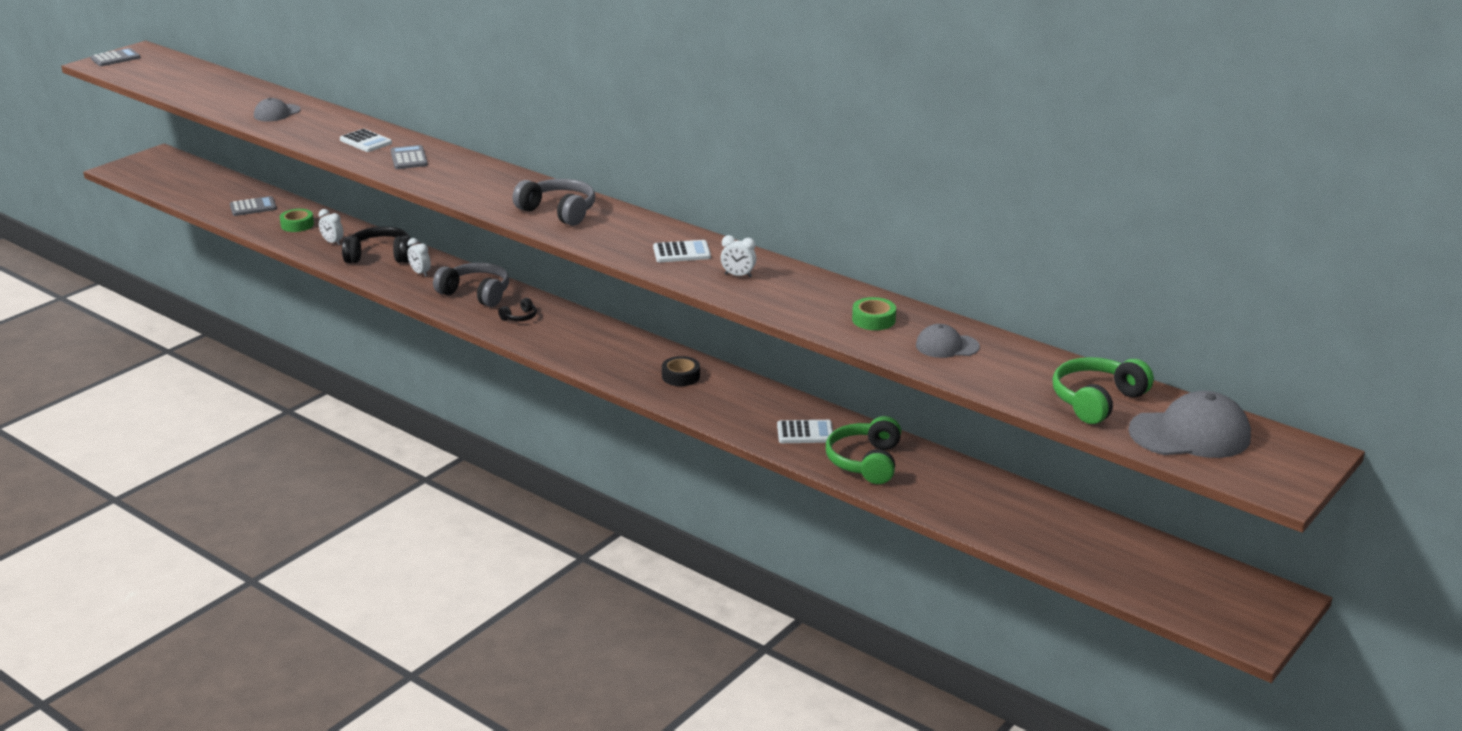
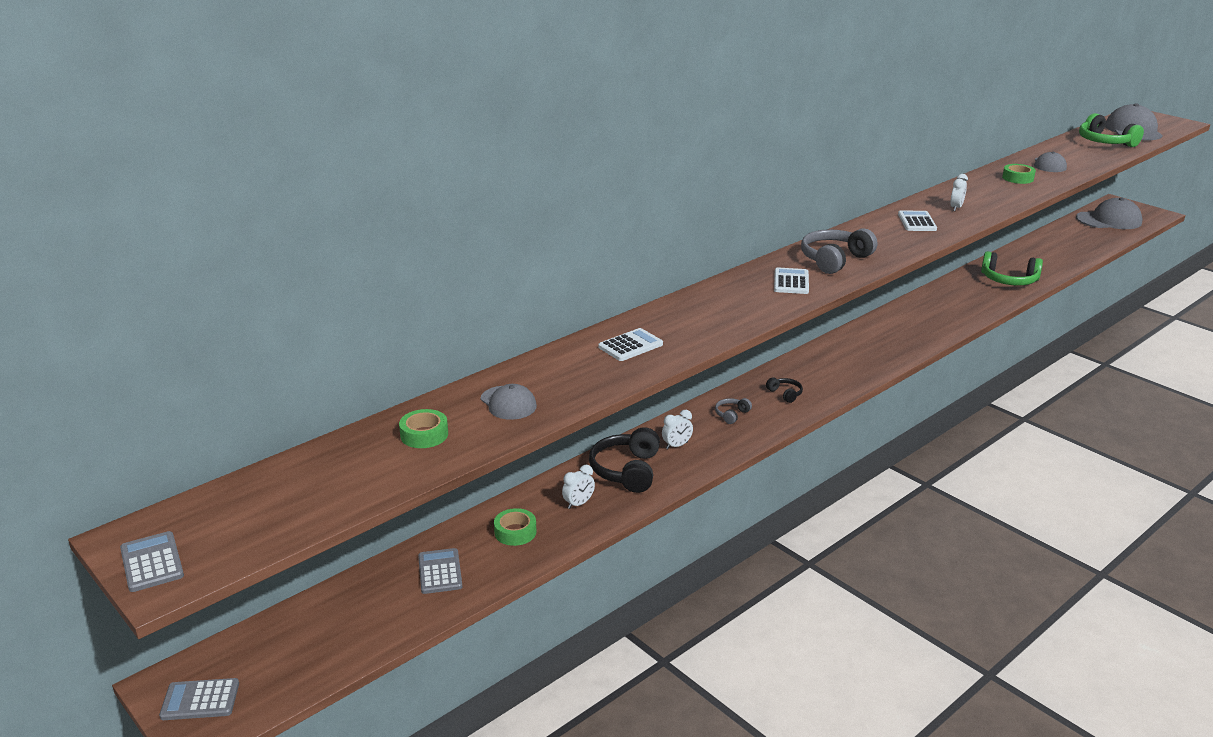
camera: 80 degrees left, 0 degrees up
grey calculator [390,145,428,169] -> grey calculator moved to [159,678,239,720]
grey headphones [433,262,509,307] -> grey headphones [715,398,752,424], size x0.49
black tape [662,356,700,386] -> none
white calculator [777,420,833,443] -> white calculator moved to [774,267,809,294]
none -> green tape [399,409,448,448]
none -> grey cap [1076,197,1143,229]

